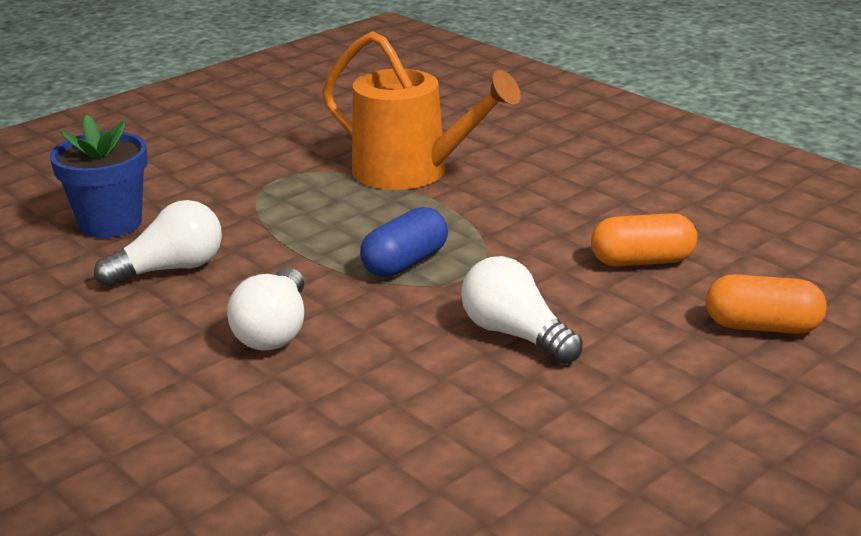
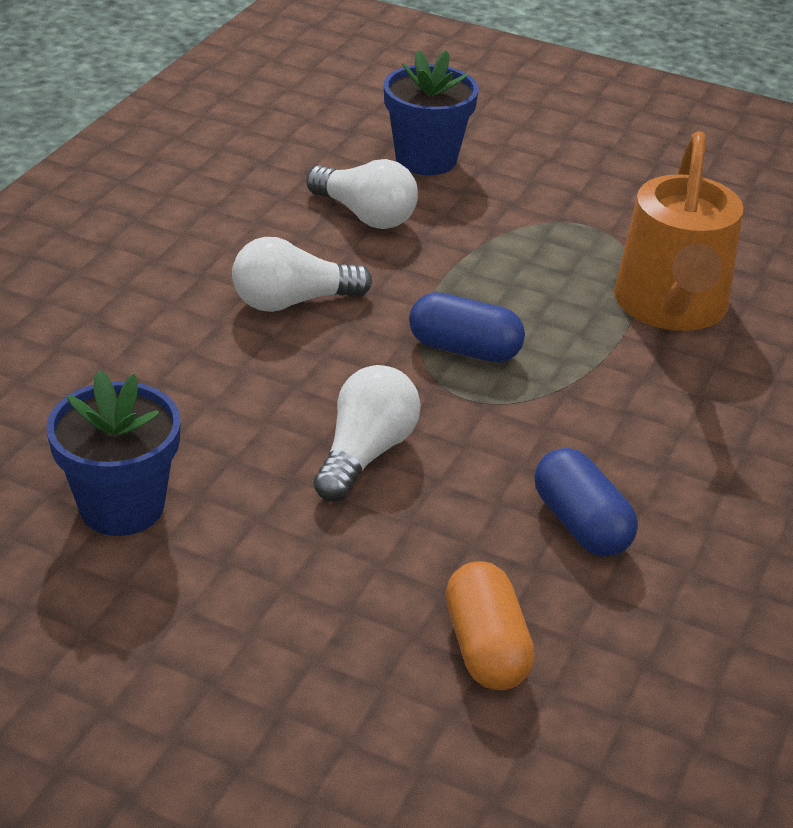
camera: 65 degrees right, 10 degrees up
orange capsule [591,213,698,266] -> blue capsule [535,448,638,556]
none -> blue flower pot [47,370,181,536]

